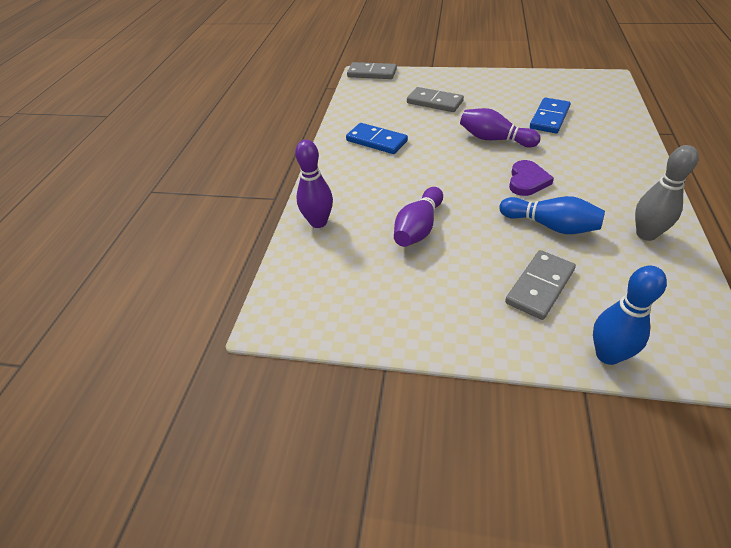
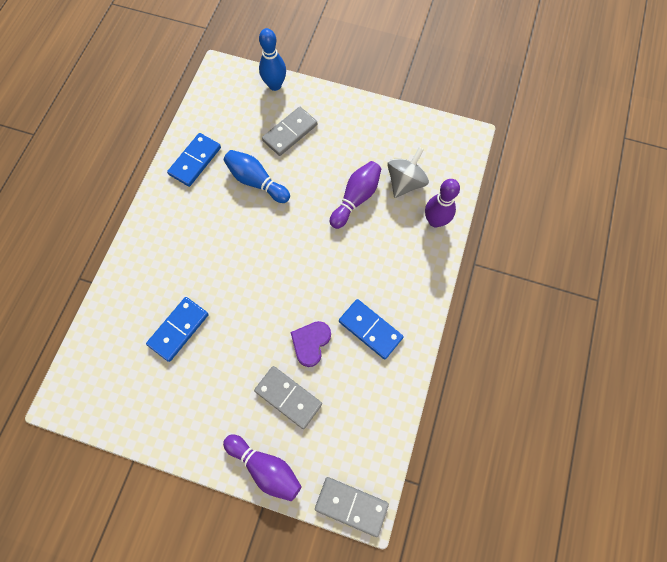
camera: 175 degrees left, 25 degrees up
purple bowling pin [460,108,541,147] -> purple bowling pin moved to [223,434,302,501]
purple heart [509,160,554,196] -> purple heart moved to [291,321,331,367]
grey bowling pin [635,145,699,241] -> blue domino [167,133,221,187]
none -> grey spinning top [387,147,429,198]

